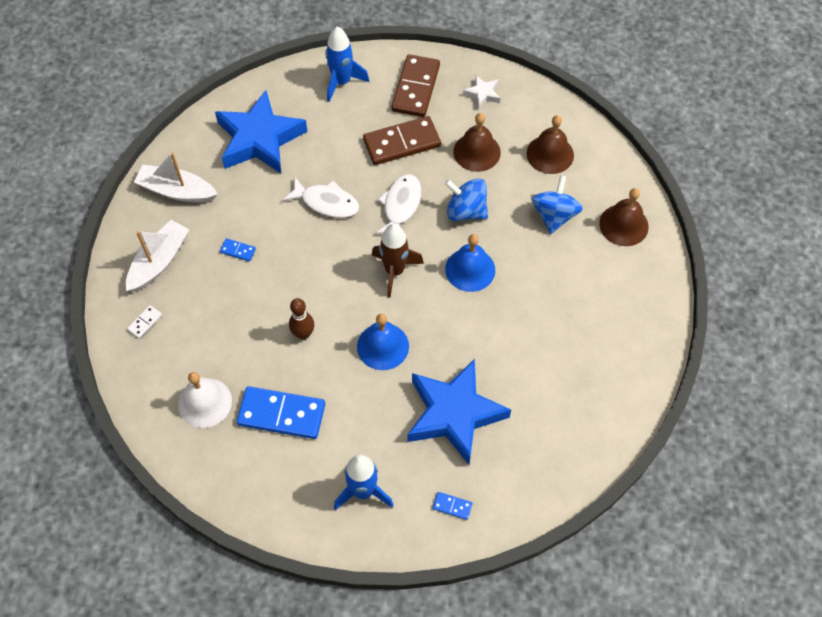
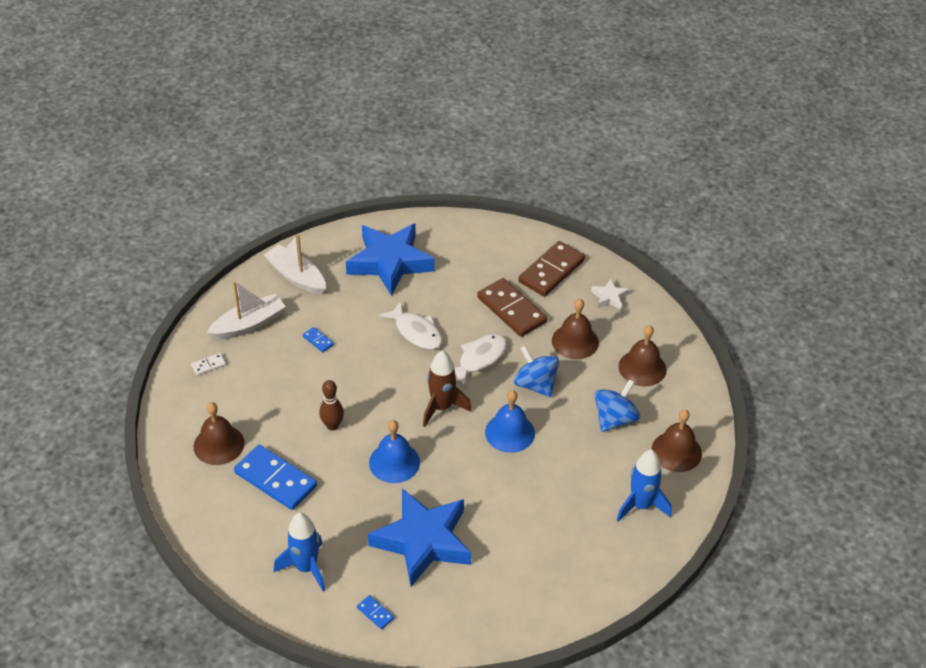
camera: 25 degrees right, 15 degrees down
white bell [178,372,232,428] -> brown bell [194,402,245,465]
blue rocket [325,27,369,102] -> blue rocket moved to [617,450,672,522]
brown domino [363,116,441,165] -> brown domino turned 45 degrees clockwise [477,278,547,337]

